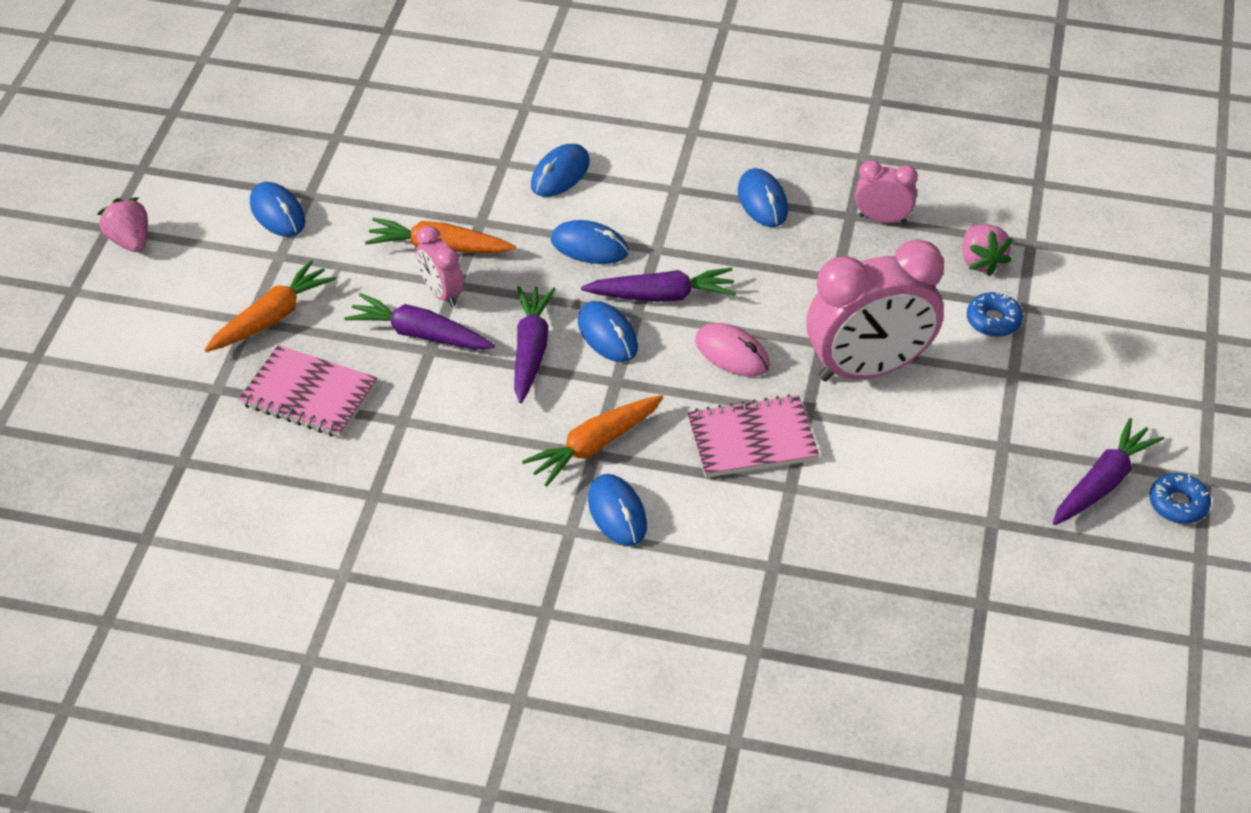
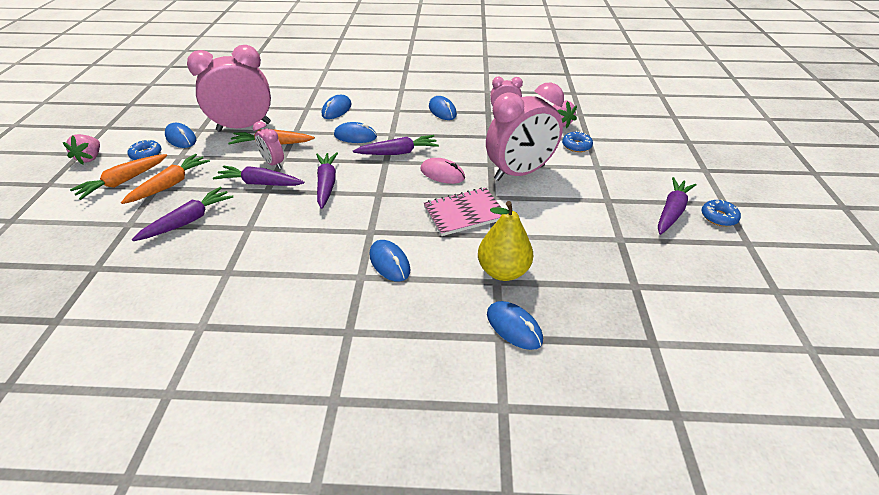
camera: 10 degrees left, 5 degrees down
pink strawberry [97,197,148,252] -> pink strawberry turned 135 degrees counterclockwise [63,134,100,165]
pink notebook [239,345,378,437] -> purple carrot [132,187,233,241]
orange carrot [522,395,664,487] -> orange carrot moved to [70,154,167,200]
blue mouse [578,301,638,362] -> blue mouse moved to [487,301,543,350]
none -> blue donut [128,140,162,160]
none -> pink clock [187,45,271,132]
none -> yellow pear [478,201,533,281]

